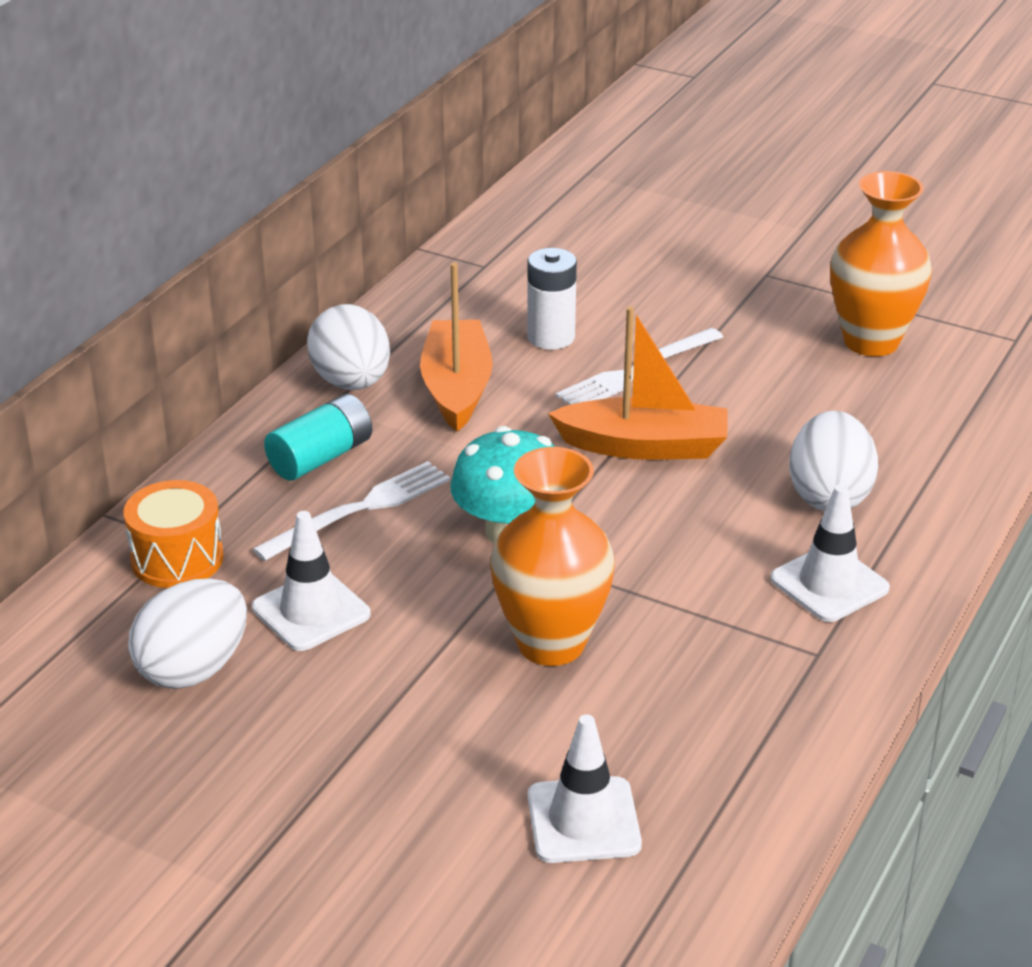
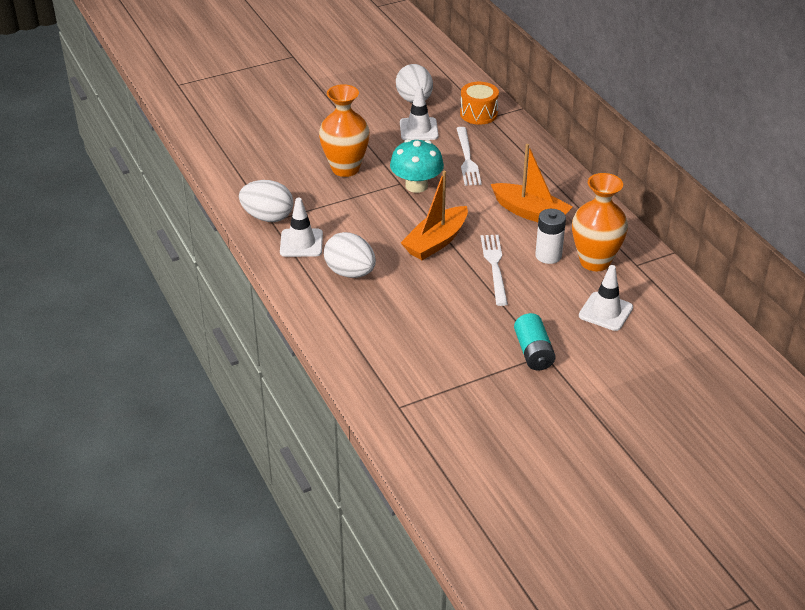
camera: 125 degrees right, 5 degrees up
turquoise battery [264,394,372,481] -> turquoise battery moved to [514,313,556,371]
white egg [307,304,390,390] -> white egg moved to [239,180,293,222]
white traffic cone [528,714,642,863] -> white traffic cone moved to [579,265,633,331]
orange vase [830,171,932,356] -> orange vase moved to [572,173,628,271]

